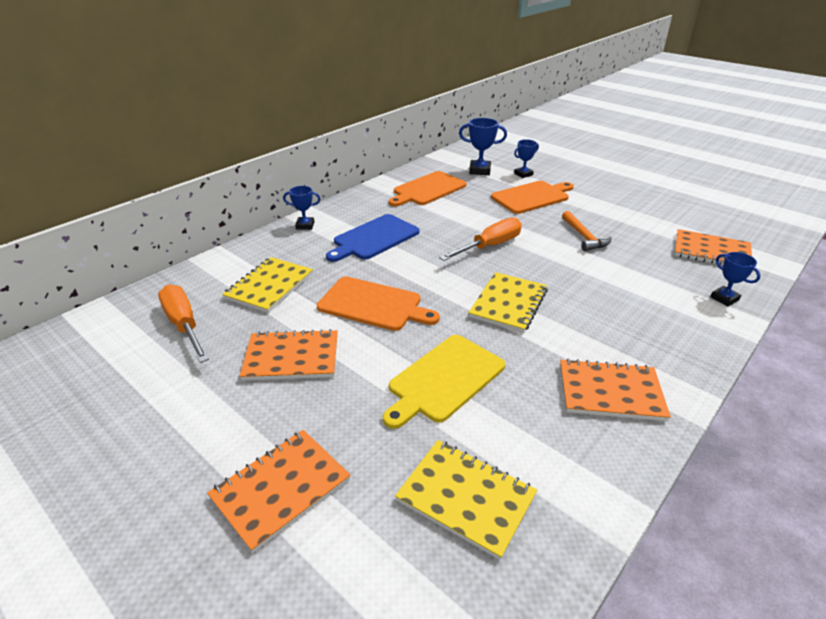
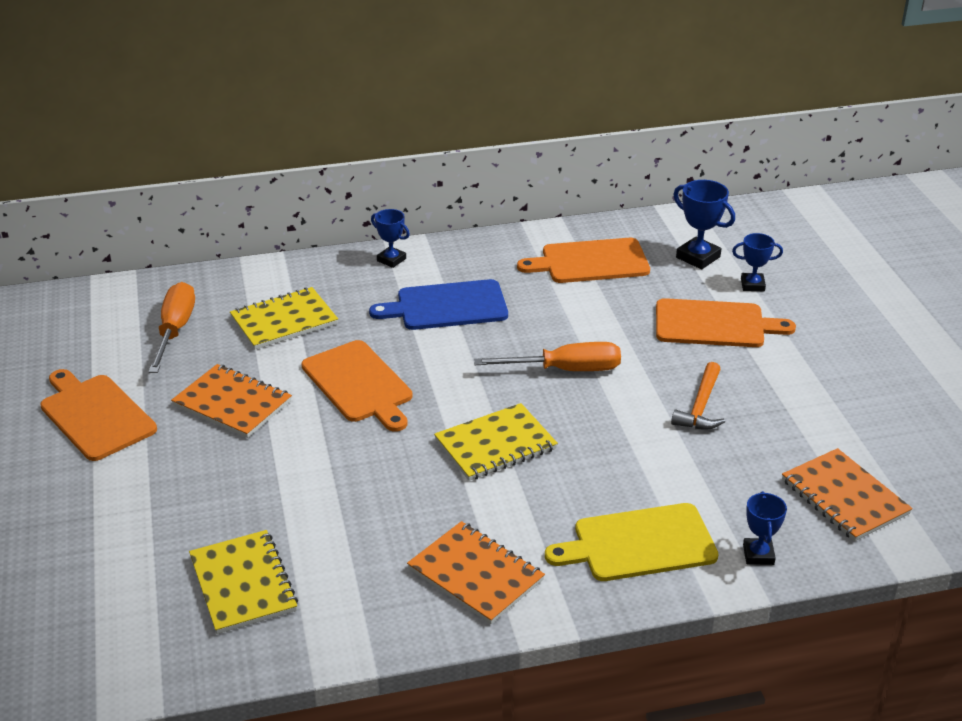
camera: 35 degrees right, 0 degrees up
orange notebook [207,430,351,553] -> none
yellow cutting board [383,335,505,429] -> yellow cutting board moved to [545,503,719,581]
none -> orange cutting board [40,369,157,461]

